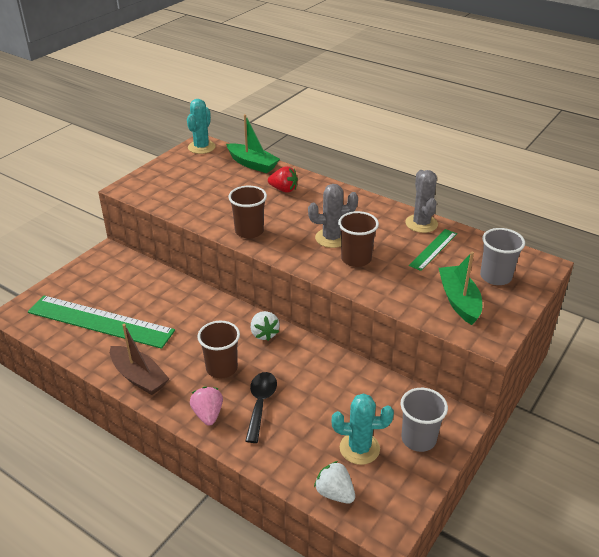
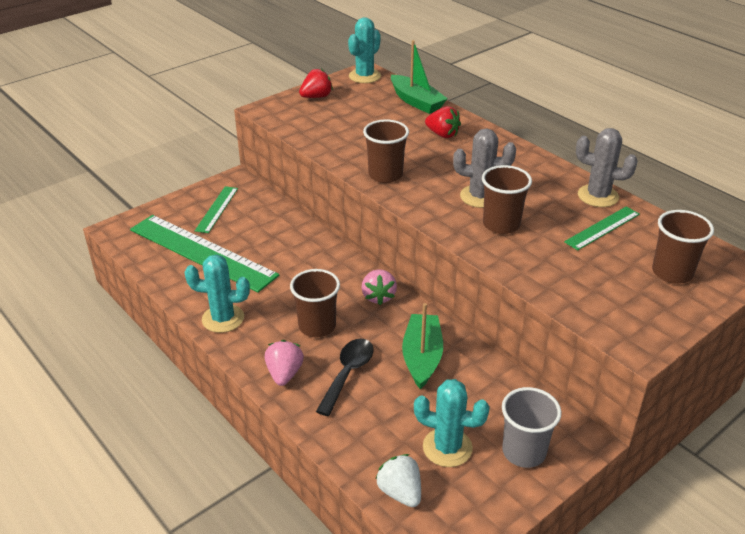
camera: 15 degrees right, 0 degrees up
brown boat [110,324,169,395] -> turquoise cactus [184,254,250,333]
white strawberry [251,311,280,341] -> pink strawberry [362,269,397,305]
grey cactus [405,170,438,233] -> grey cactus turned 75 degrees counterclockwise [576,128,638,207]
green boat [439,252,482,325] -> green boat moved to [402,303,443,389]
grey cup [480,228,525,285] -> brown cup [652,210,714,284]
none -> green ruler [195,186,238,233]
none -> red strawberry [299,69,333,98]

